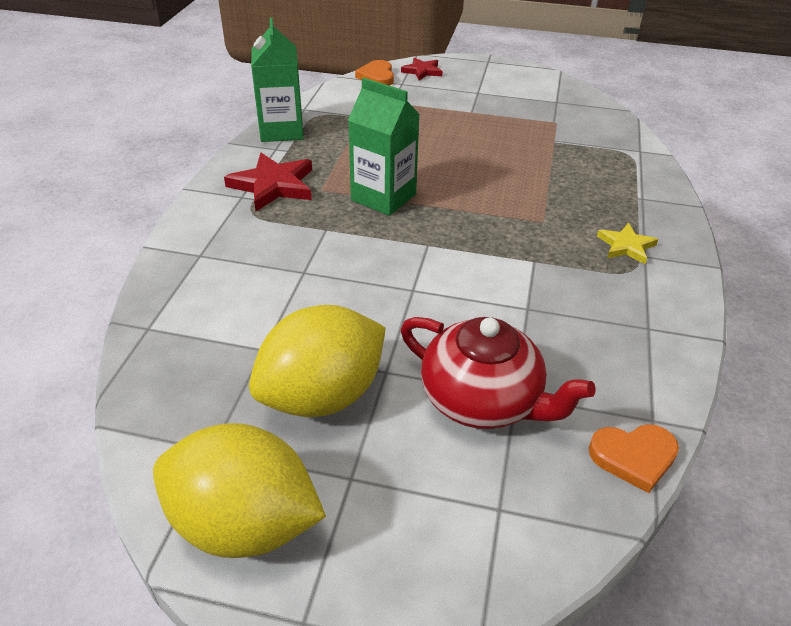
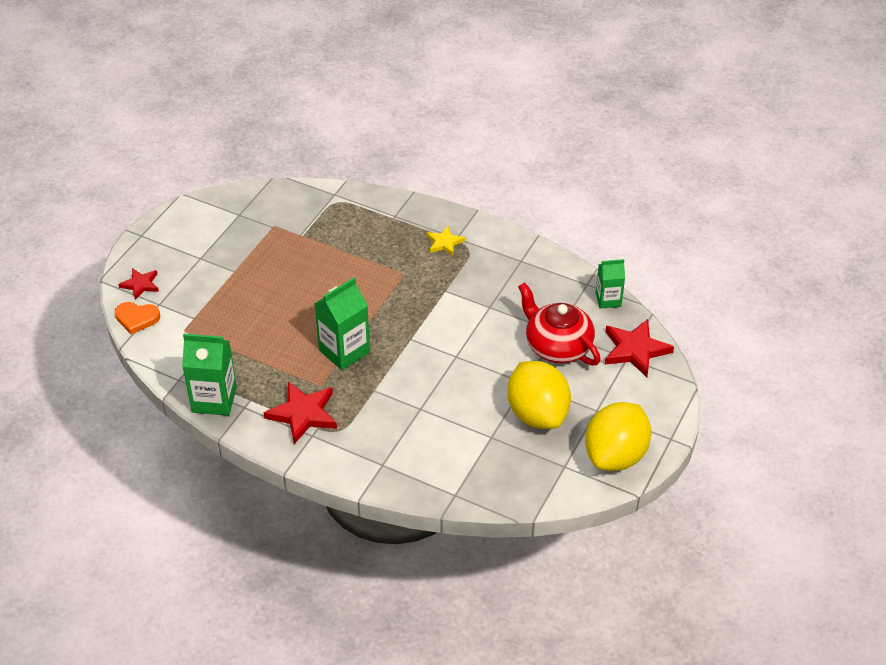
camera: 75 degrees left, 5 degrees up
red teapot [401,317,596,429] -> red teapot turned 90 degrees counterclockwise [518,282,601,365]
orange heart [589,424,679,493] -> green carton [596,259,625,309]
none -> red star [605,319,674,377]

